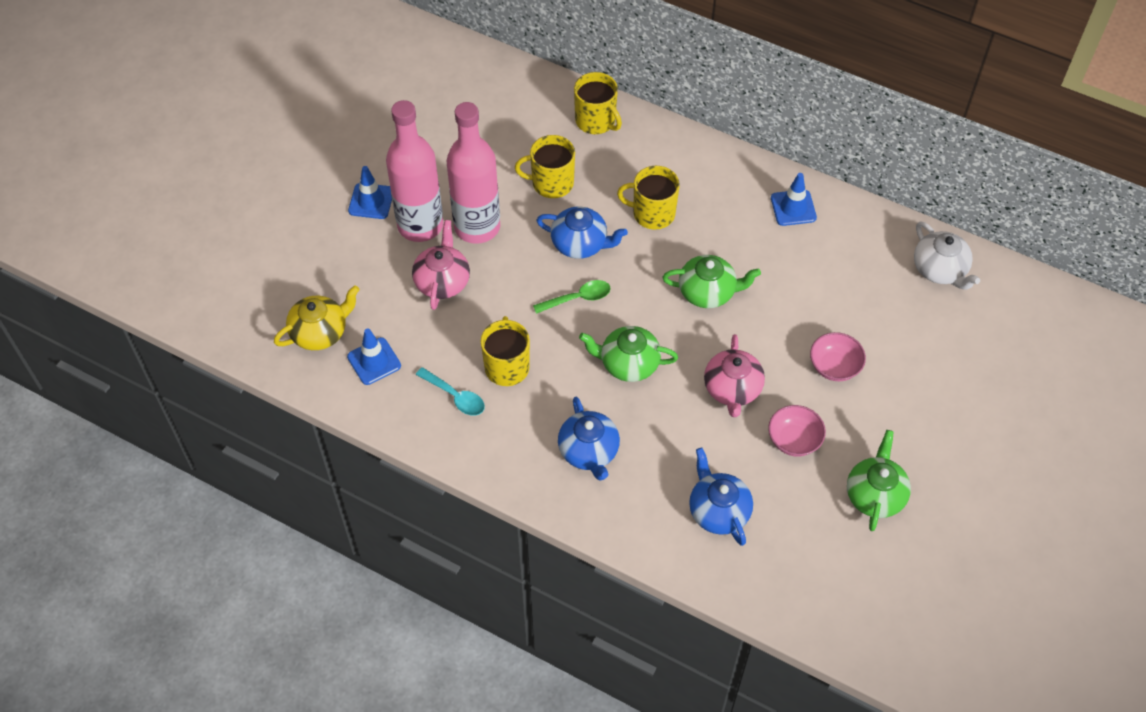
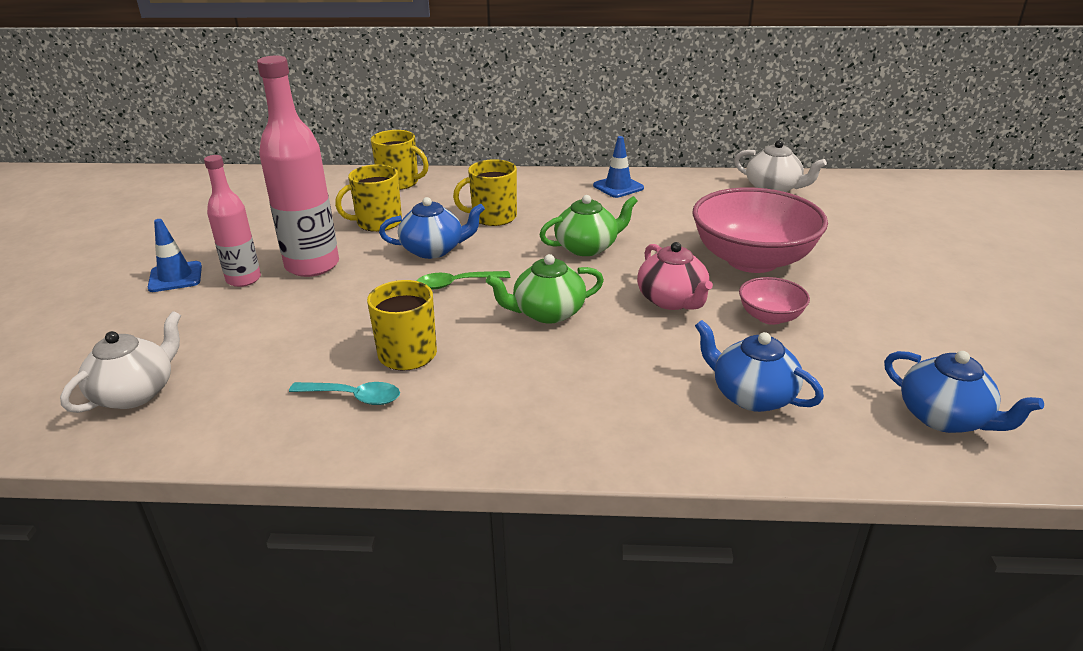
camera: 25 degrees left, 25 degrees down
yellow teapot [274,285,360,350] -> white teapot [60,311,181,413]
blue traffic cone [347,329,401,385] -> none
pink bottle [386,100,443,242] -> pink bottle [204,155,261,287], size x0.62
pink teapot [412,220,470,310] -> none
green spoon [533,280,611,314] -> green spoon turned 150 degrees counterclockwise [417,271,510,289]
blue teapot [558,397,620,481] -> blue teapot moved to [884,351,1044,433]
pink bowl [810,332,866,381] -> pink bowl [692,187,828,273], size x2.12
green teapot [847,430,911,531] -> none

